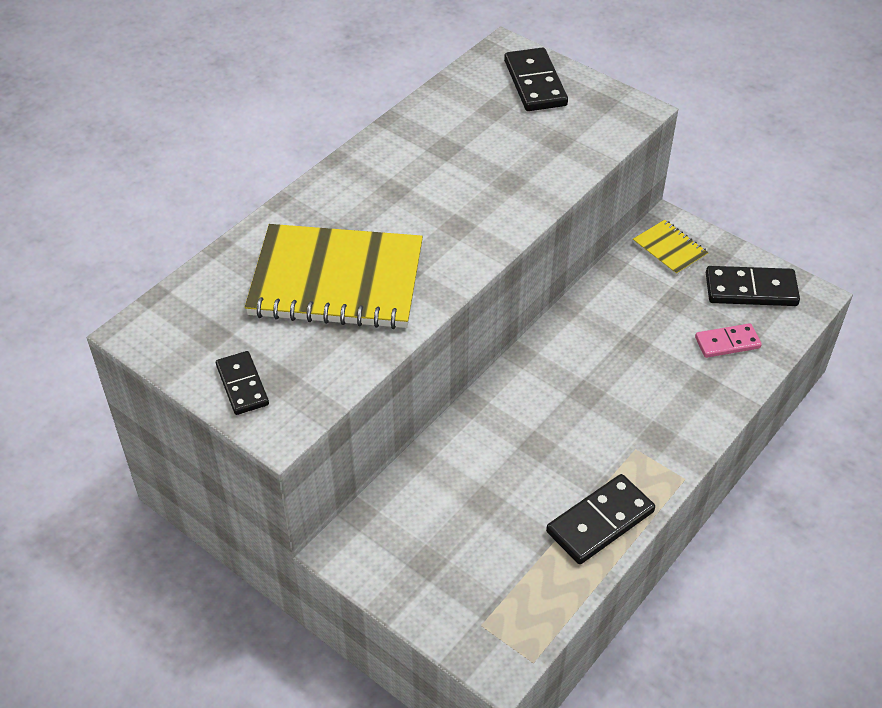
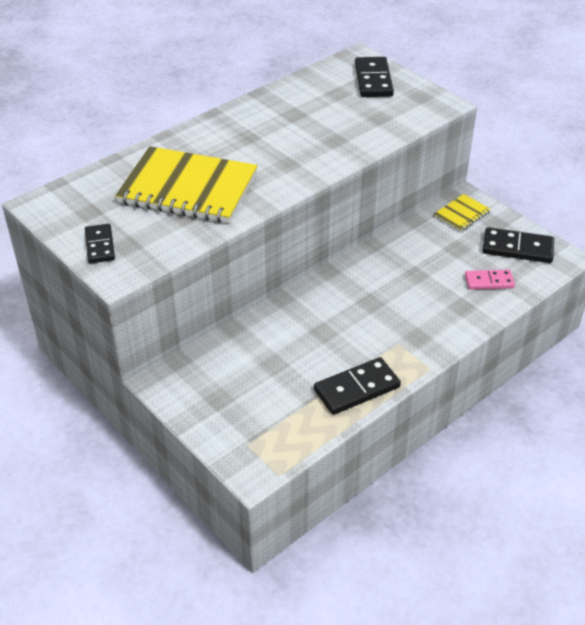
camera: 10 degrees right, 5 degrees down
yellow notebook [633,220,708,275] -> yellow notebook turned 75 degrees clockwise [434,194,491,232]

